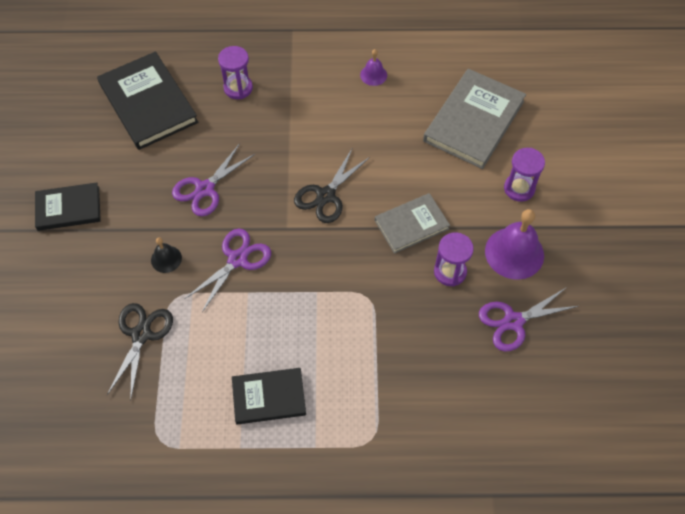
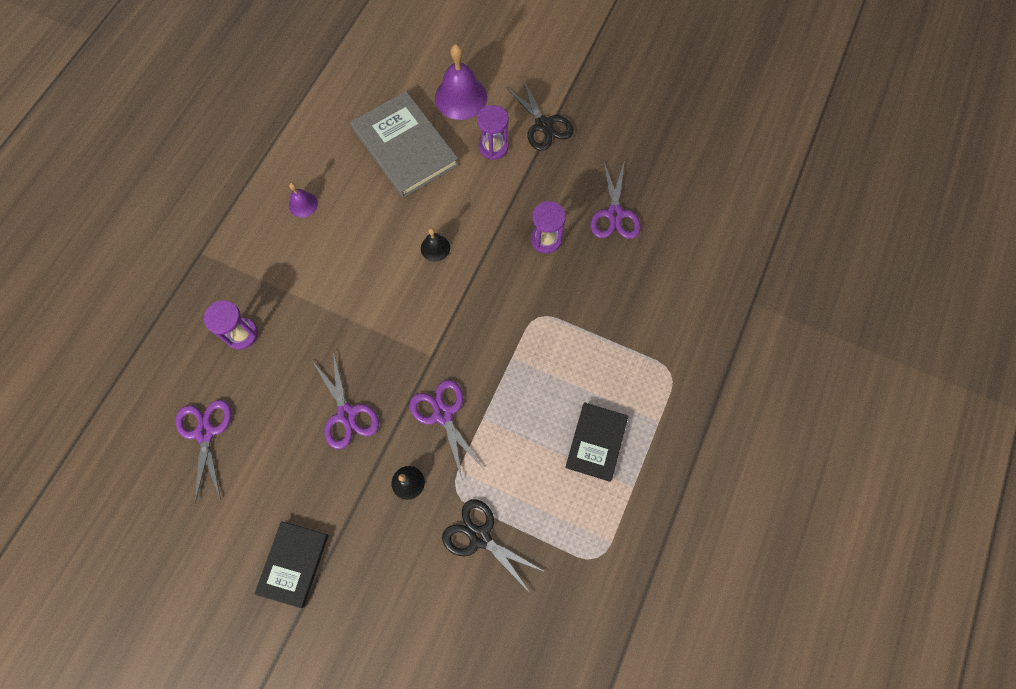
camera: 65 degrees left, 10 degrees up
black book [97,52,198,150] -> purple scissors [176,400,232,503]
black scissors [294,147,370,223] -> black scissors moved to [505,79,574,151]
grey book [375,193,450,254] -> none
purple bell [485,209,544,280] -> purple bell moved to [435,44,487,120]
none -> black bell [421,228,450,262]

